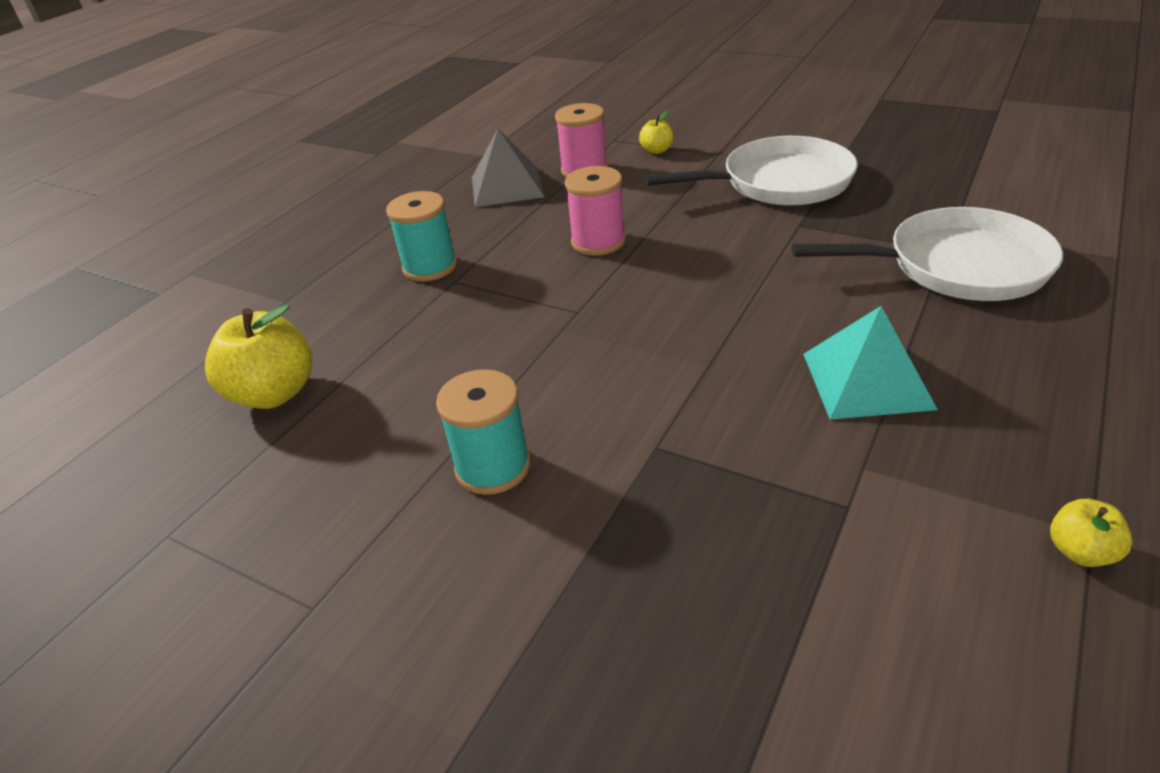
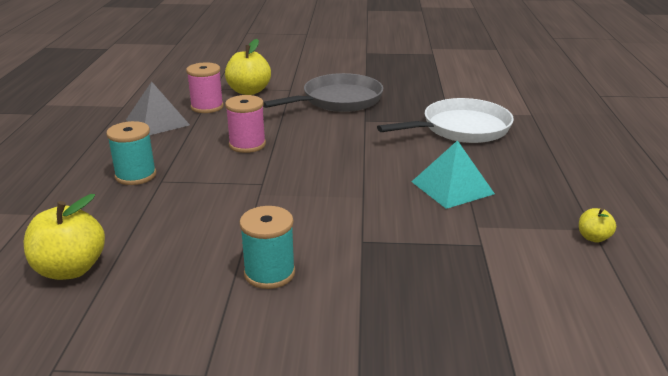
camera: 30 degrees left, 10 degrees down
yellow apple [639,110,674,154] -> yellow apple [225,39,271,95], size x1.98
white pan [644,136,858,206] -> grey pan [263,73,383,112]

